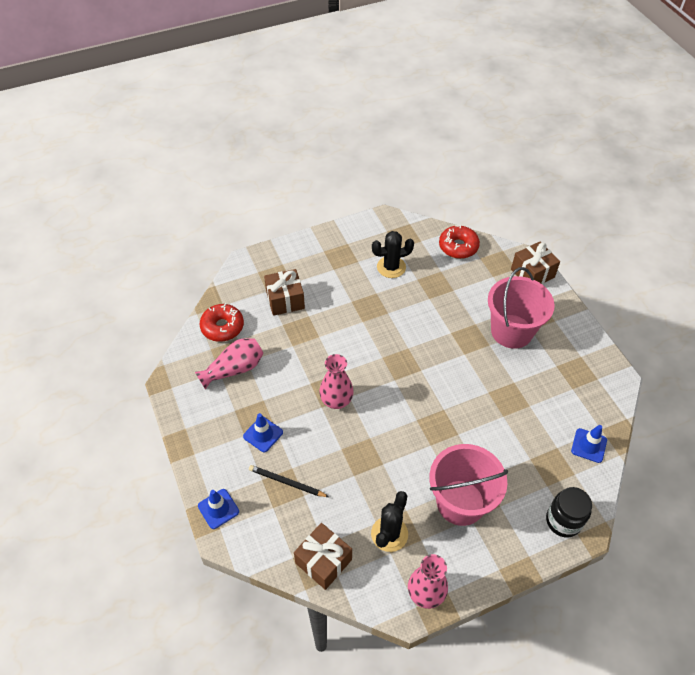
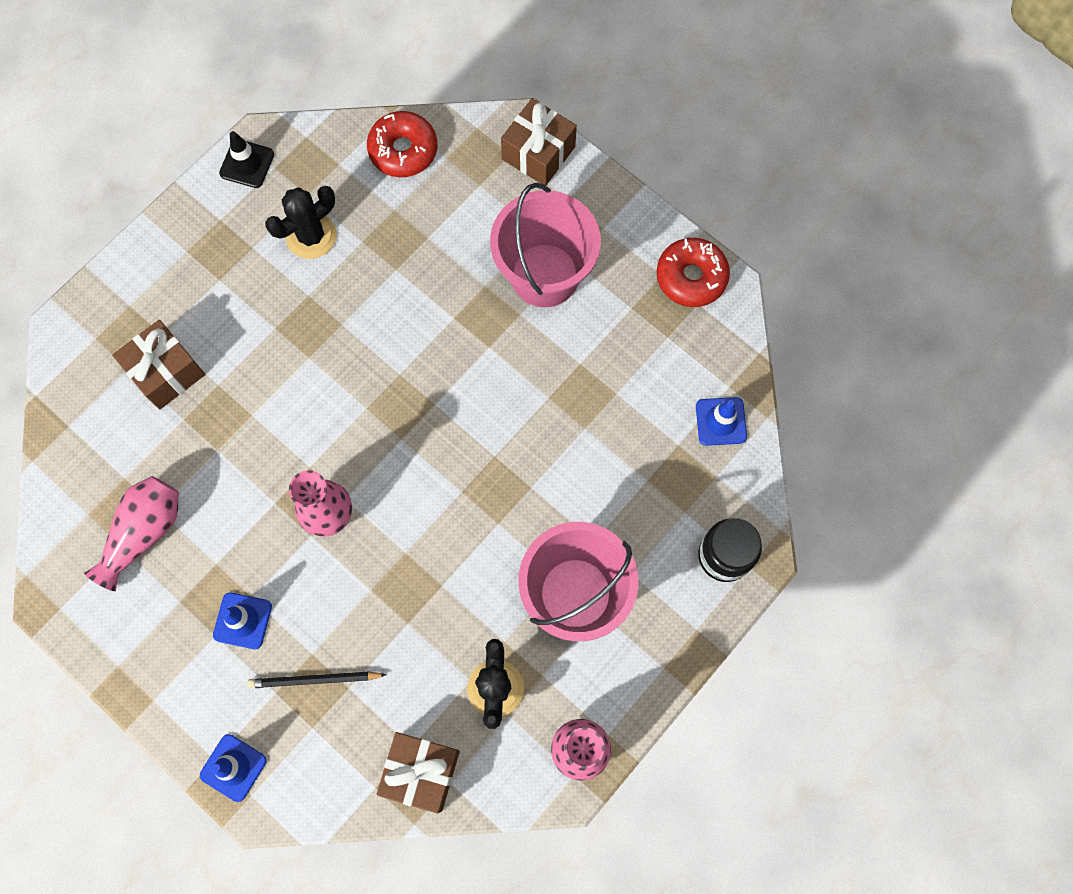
camera: 25 degrees left, 20 degrees up
red donut [200,303,244,342] -> red donut moved to [657,238,730,307]
none -> black traffic cone [219,131,274,188]

